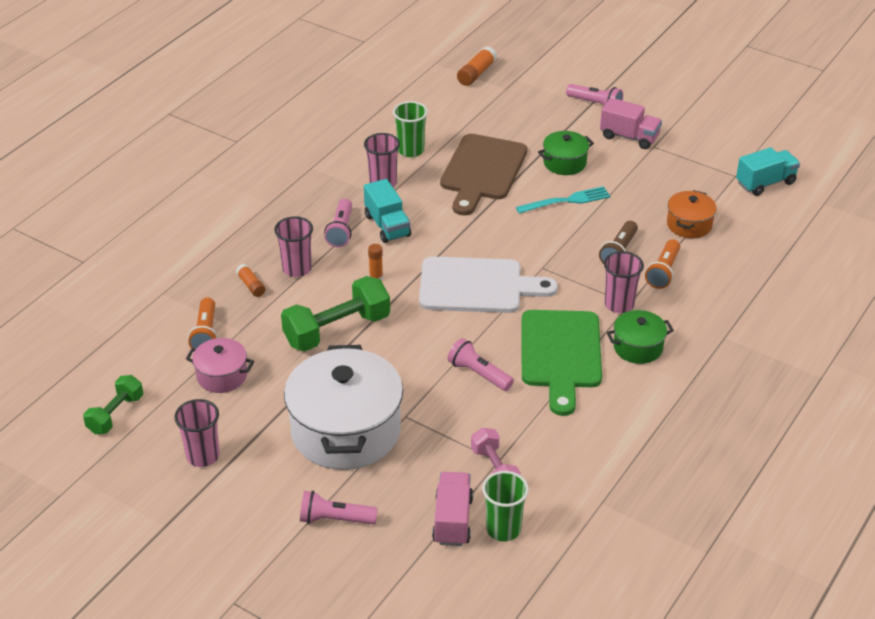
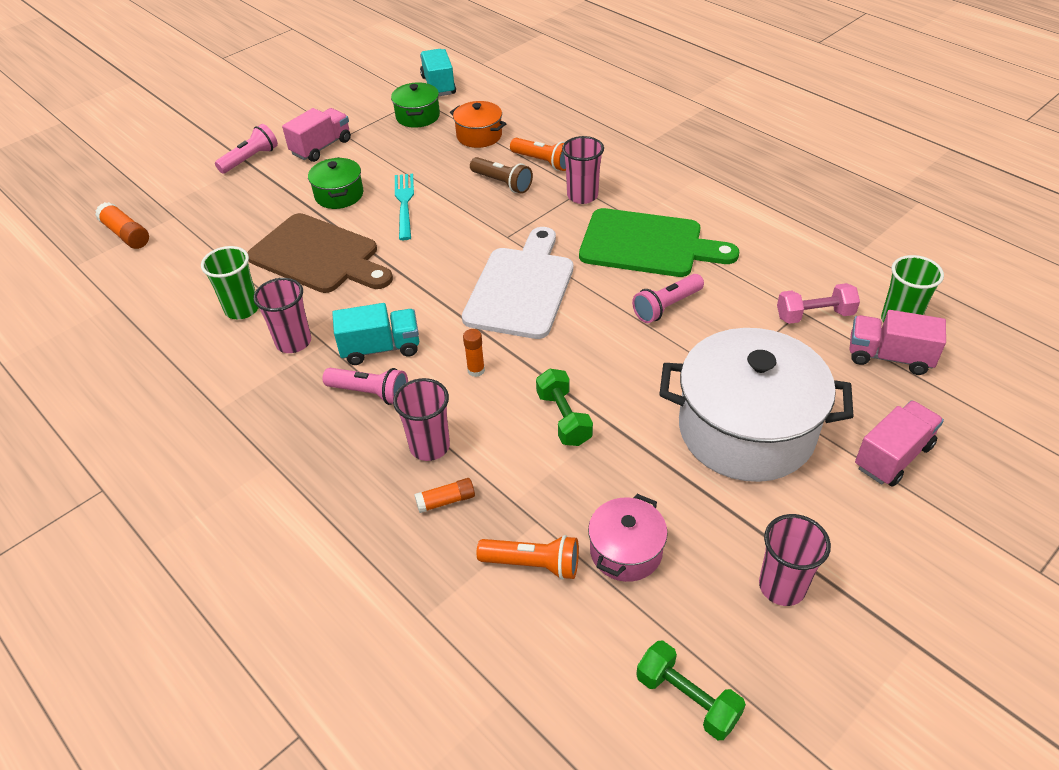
camera: 75 degrees left, 5 degrees up
green dumbbell [281,276,390,352] -> green dumbbell [536,368,593,446], size x0.60
pink flashlight [300,491,378,524] -> pink truck [855,400,944,487]
green pot [606,310,674,364] -> green pot moved to [391,83,440,128]

